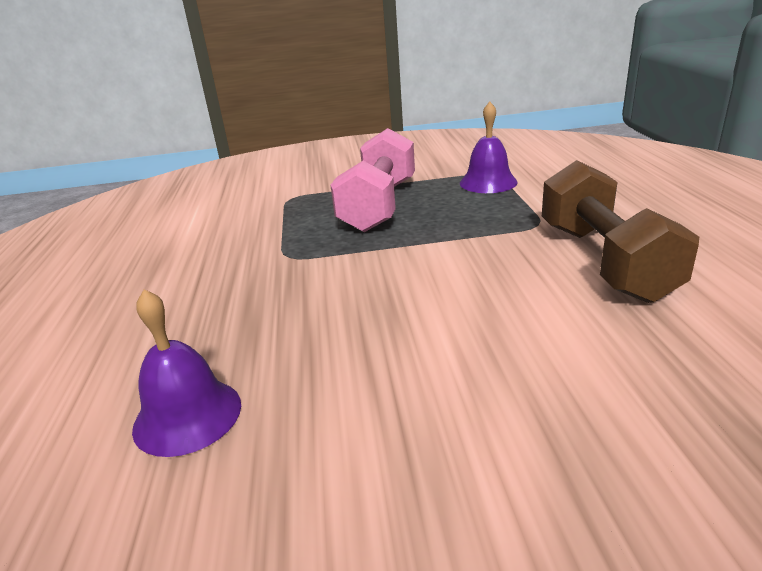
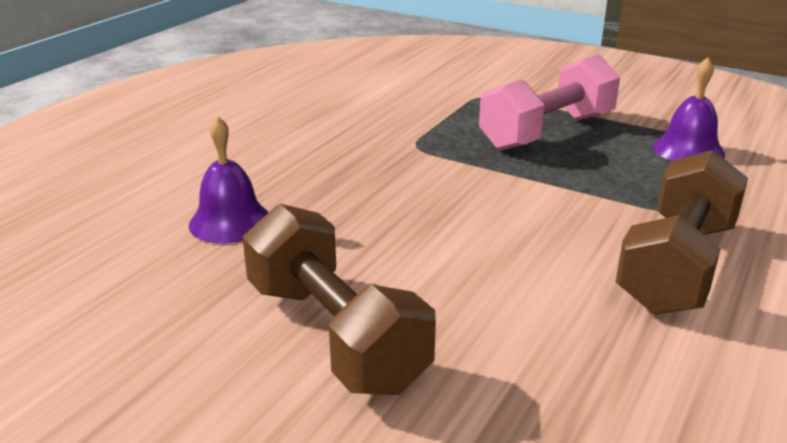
camera: 35 degrees right, 0 degrees up
none -> brown dumbbell [242,204,436,395]

